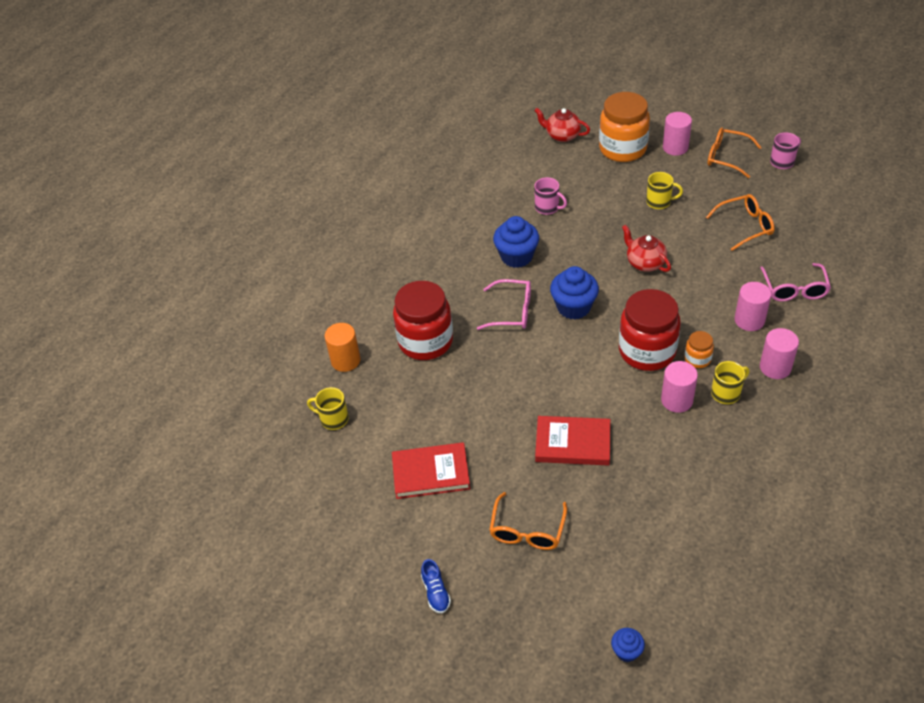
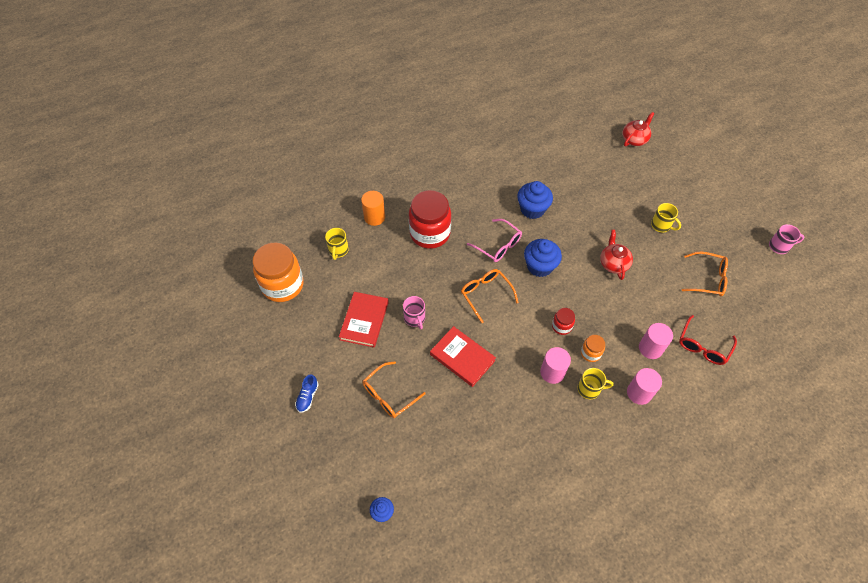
camera: 30 degrees right, 10 degrees up
yellow mug [307,387,349,430] -> yellow mug turned 135 degrees counterclockwise [325,228,349,260]
red book [392,442,470,499] -> red book turned 75 degrees clockwise [339,292,389,348]
red teapot [534,108,590,142] -> red teapot turned 75 degrees clockwise [623,112,655,147]
pink mug [534,177,567,215] -> pink mug moved to [403,296,425,329]
orange jar [599,92,650,162] -> orange jar moved to [253,242,304,302]
red jar [619,289,681,371] -> red jar [552,308,575,335], size x0.46
pink cylinder [663,112,692,156] -> none
orange glasses [707,128,762,178] -> orange glasses moved to [461,269,519,323]
pink glasses [760,263,831,301] -> red glasses [679,315,737,365]

